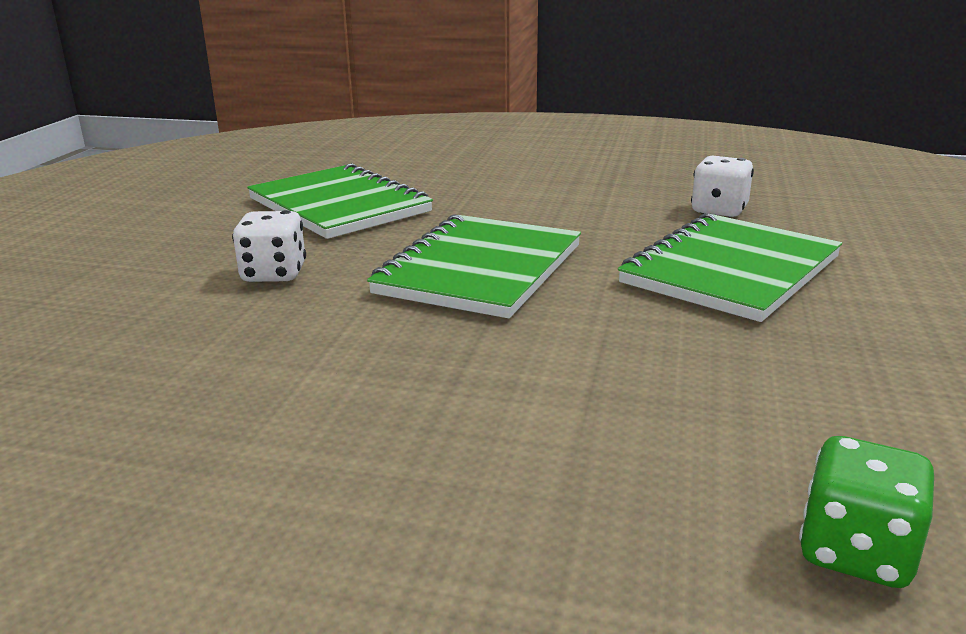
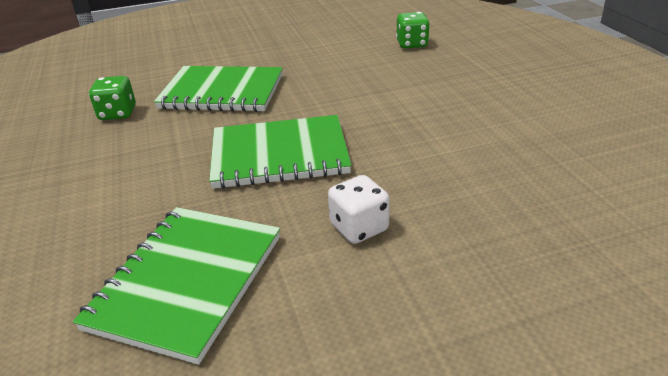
camera: 120 degrees left, 10 degrees up
white dice [691,156,754,217] -> green dice [89,76,136,120]

